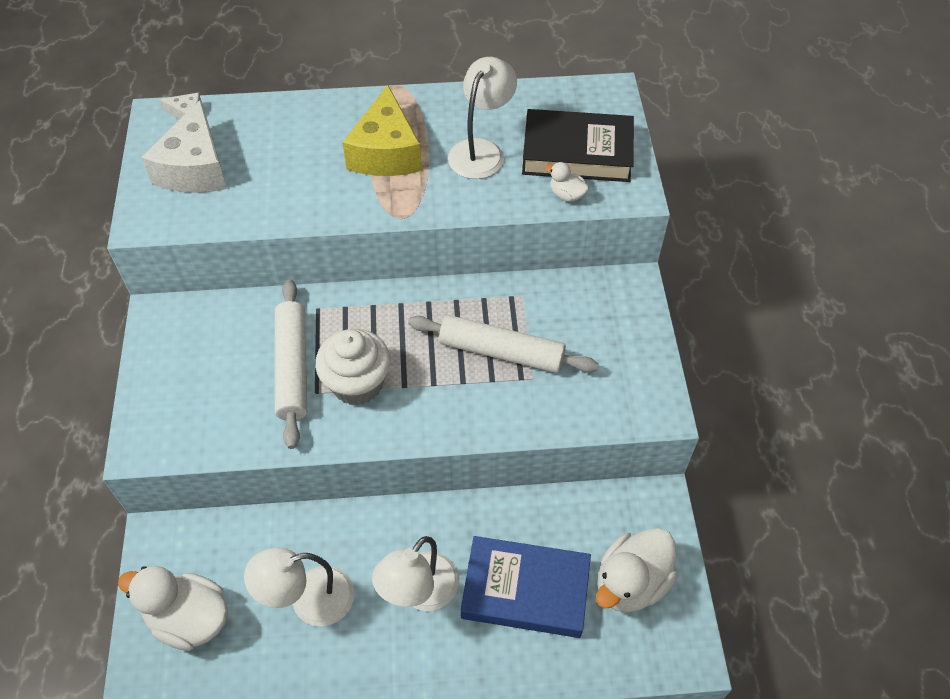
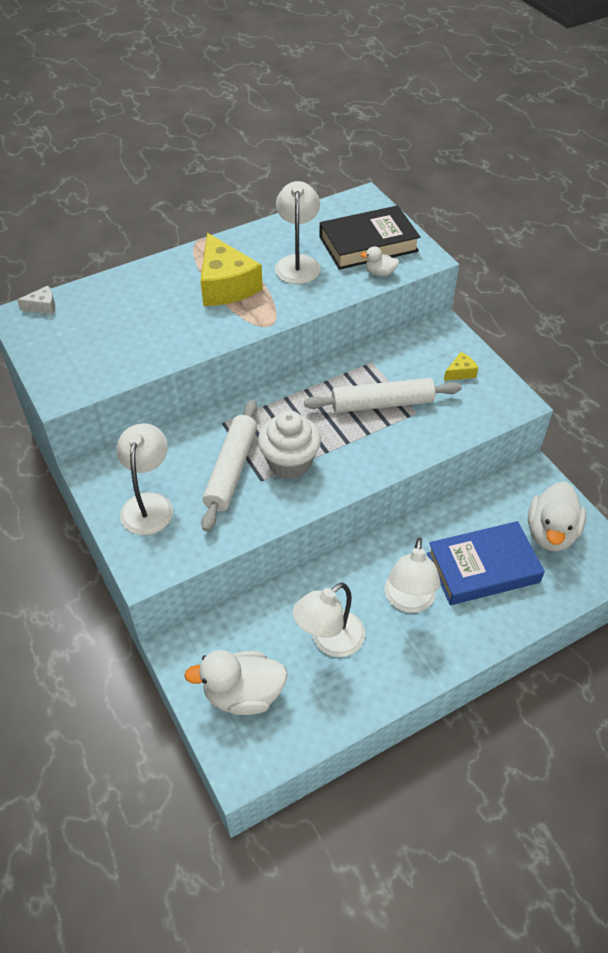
camera: 25 degrees left, 5 degrees down
white cheese [141,100,227,193] -> none
white rolling pin [275,279,307,449] -> white rolling pin turned 45 degrees clockwise [201,400,257,532]
none -> white lamp [117,423,173,535]
none -> yellow cheese [444,352,478,381]

